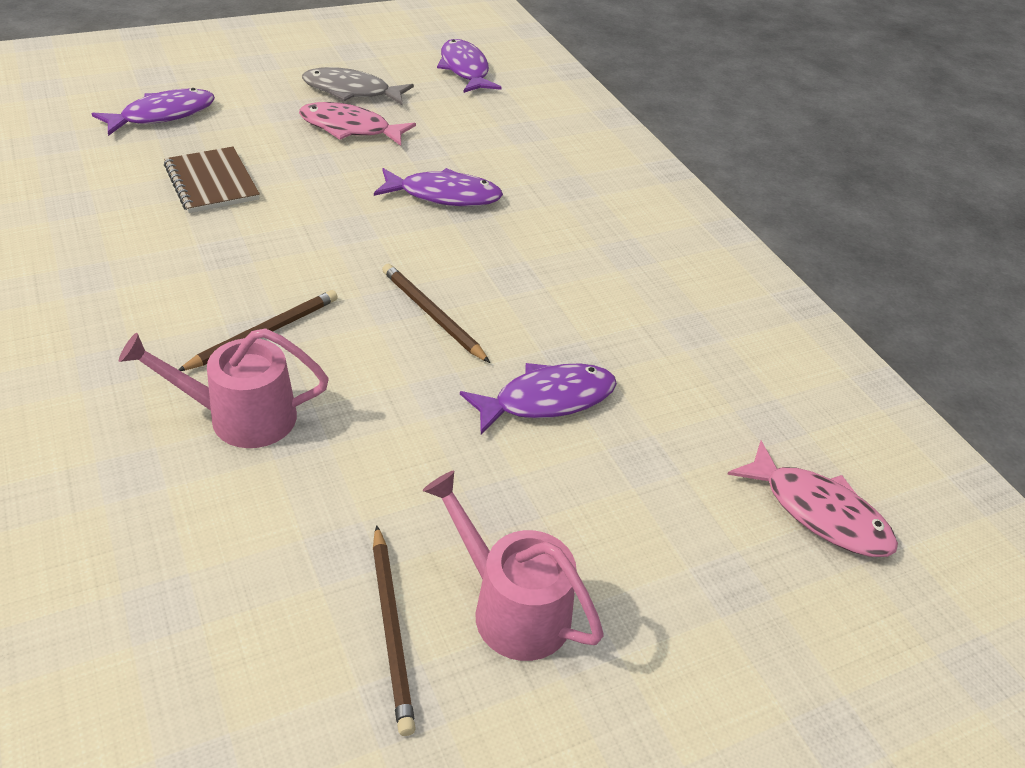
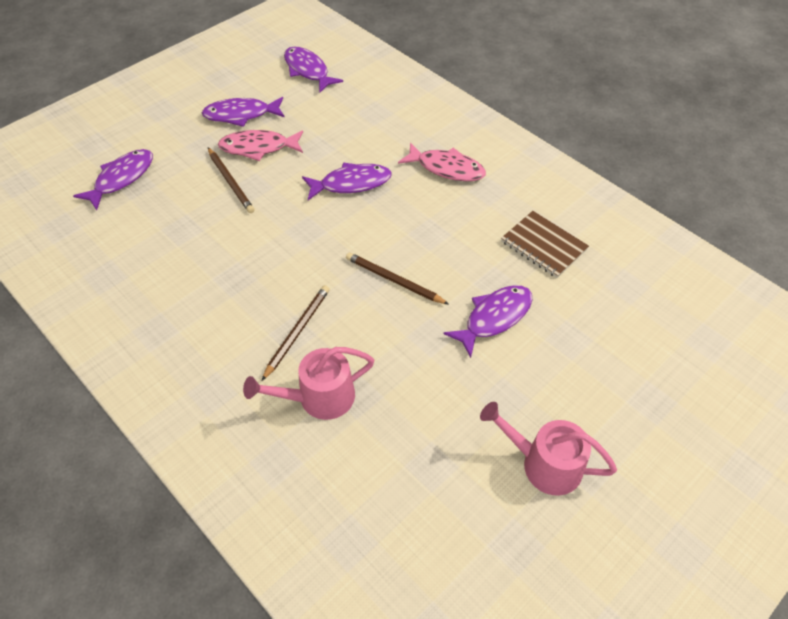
camera: 15 degrees left, 10 degrees up
brown notebook [164,147,260,213] -> brown notebook moved to [501,211,589,278]
grey fish [302,67,414,105] -> purple fish [202,97,284,127]
brown pencil [373,525,416,736] -> brown pencil moved to [208,148,254,213]
pink fish [727,441,898,557] -> pink fish moved to [398,142,486,181]

